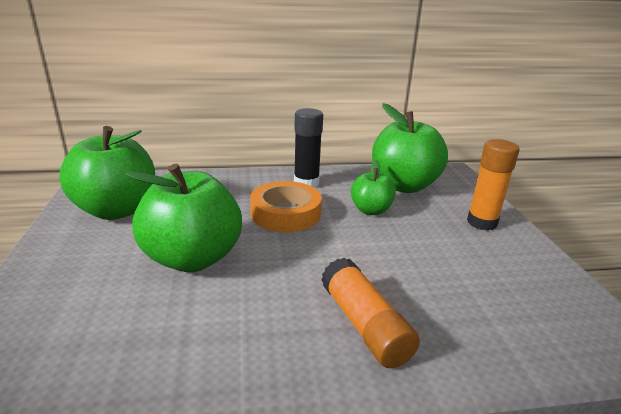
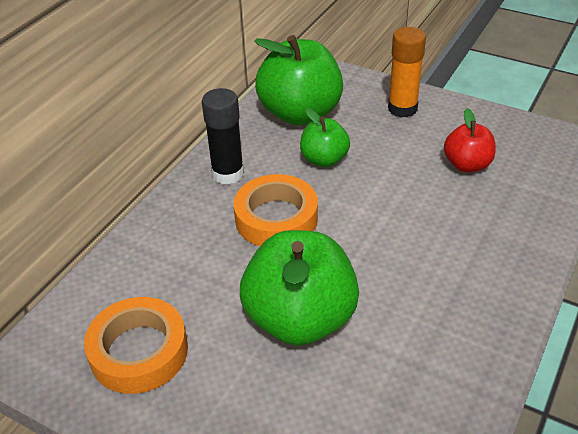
camera: 50 degrees left, 15 degrees up
green apple [59,126,155,220] -> orange tape [84,297,188,394]
orange glue stick [321,258,420,368] -> none
none -> red apple [444,108,496,172]

